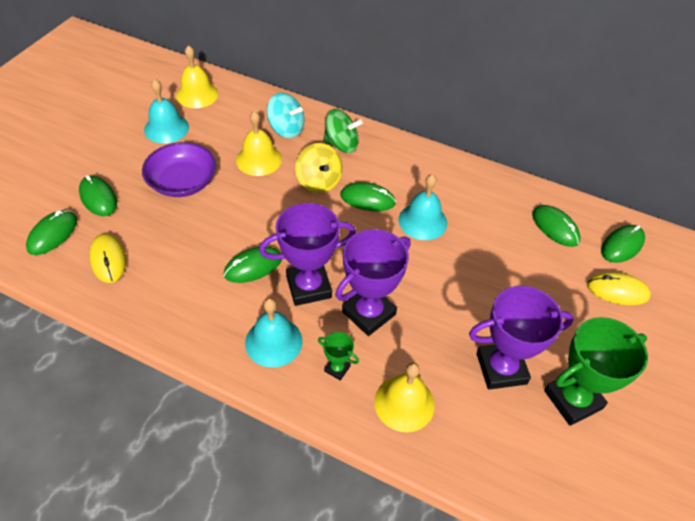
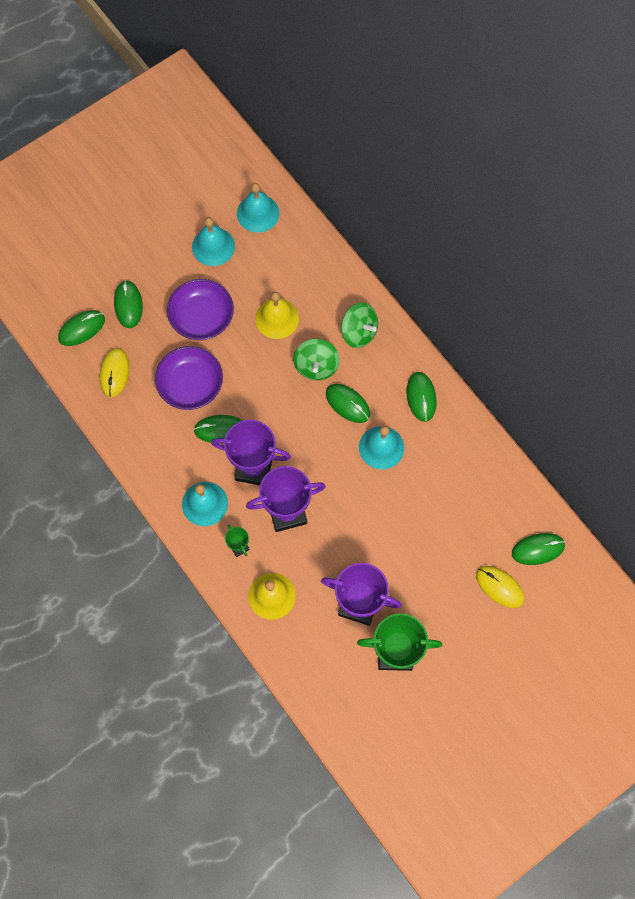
camera: 30 degrees right, 20 degrees up
yellow bell [176,45,219,108] -> turquoise bell [237,183,279,233]
turquoise spinning top [267,93,304,138] -> none
yellow spinning top [295,143,343,193] -> green spinning top [293,339,340,380]
green mouse [532,205,581,247] -> green mouse moved to [406,372,437,422]
none -> purple bowl [155,346,223,410]

